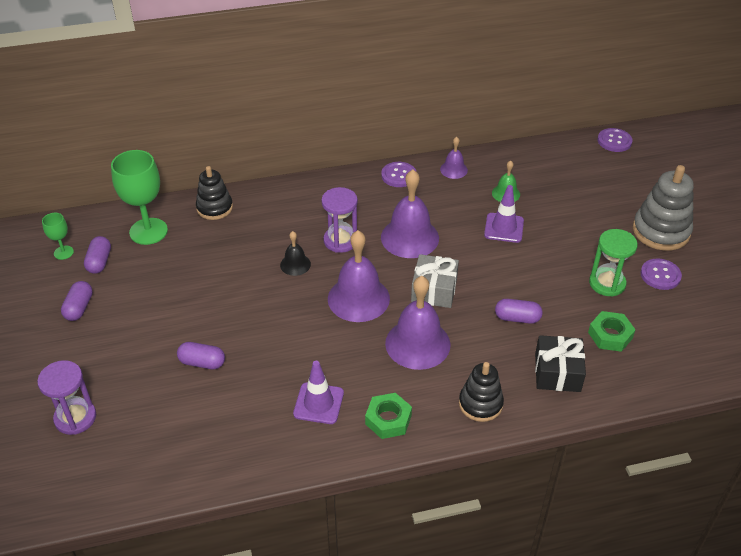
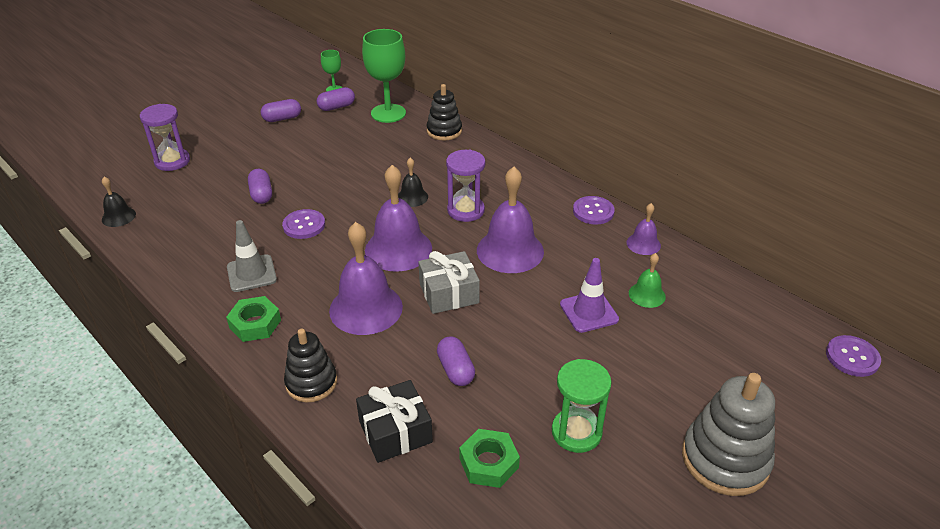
camera: 60 degrees right, 5 degrees down
purple traffic cone [293,361,344,424] -> grey traffic cone [227,220,277,292]
purple button [641,259,682,290] -> purple button moved to [282,209,325,239]
none -> black bell [102,177,136,227]

